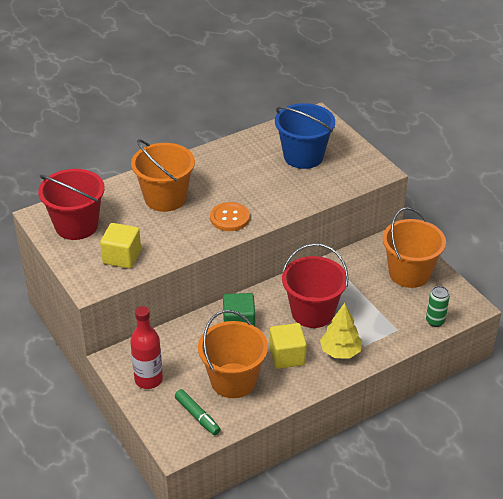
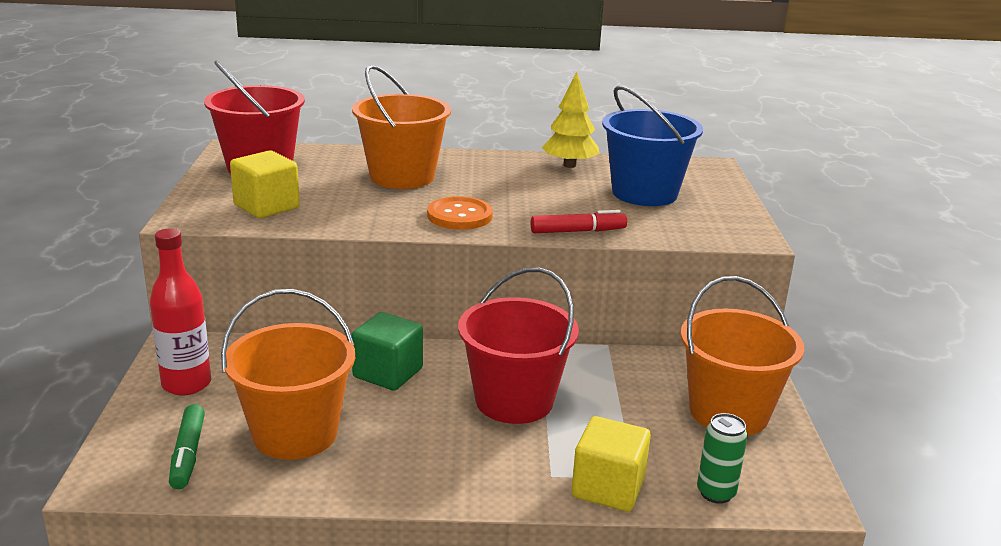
camera: 30 degrees right, 15 degrees down
yellow cube [270,323,307,369] -> yellow cube moved to [572,416,651,512]
yellow tree [320,303,362,358] -> yellow tree moved to [541,72,600,168]
none -> red marker [531,210,627,233]

